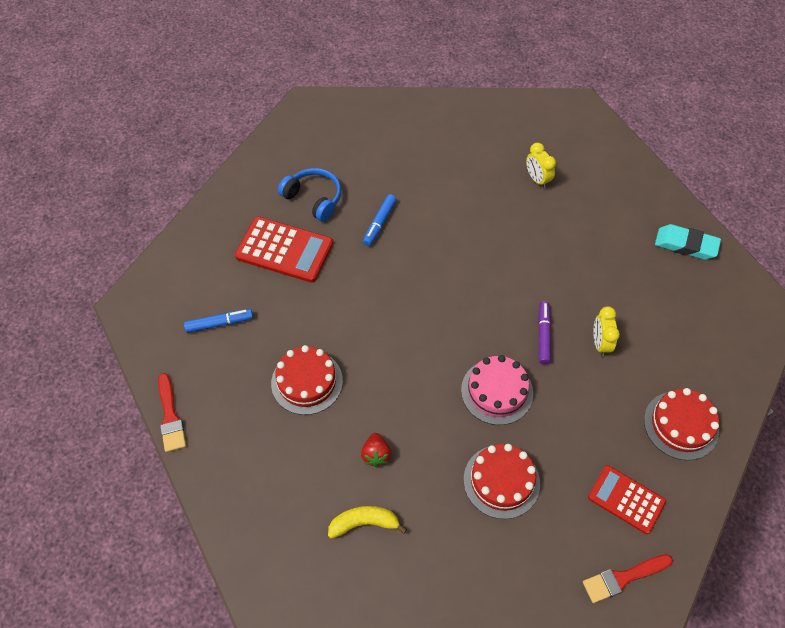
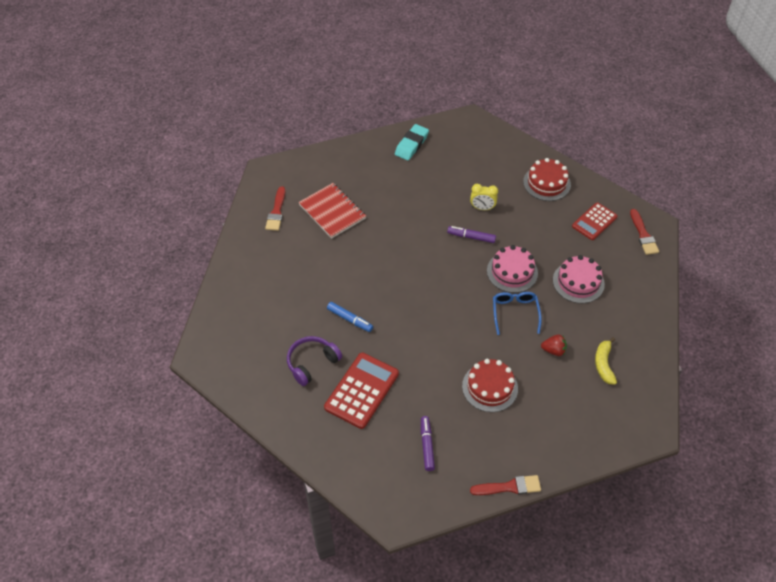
camera: 80 degrees left, 5 degrees down
blue marker [184,309,253,333] -> purple marker [421,416,435,471]
blue headphones [278,168,341,222] -> purple headphones [287,336,342,386]
red cake [464,444,540,519] -> pink cake [553,255,605,303]
yellow clock [526,143,556,188] -> red notebook [298,183,366,238]
none -> red brush [265,186,285,231]
none -> blue glasses [493,292,542,335]

